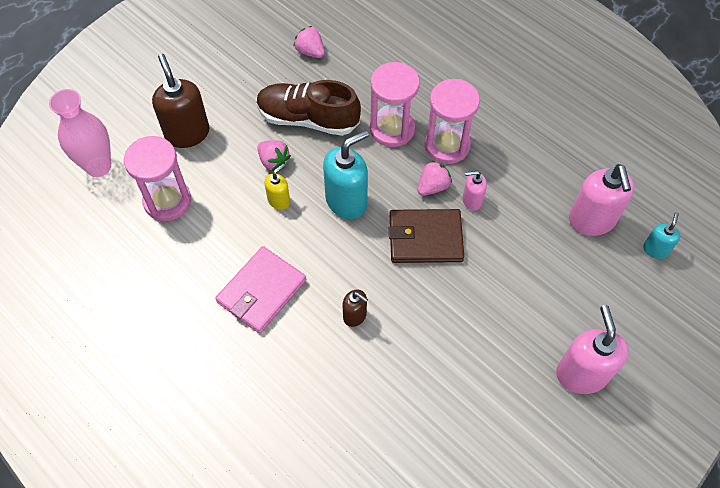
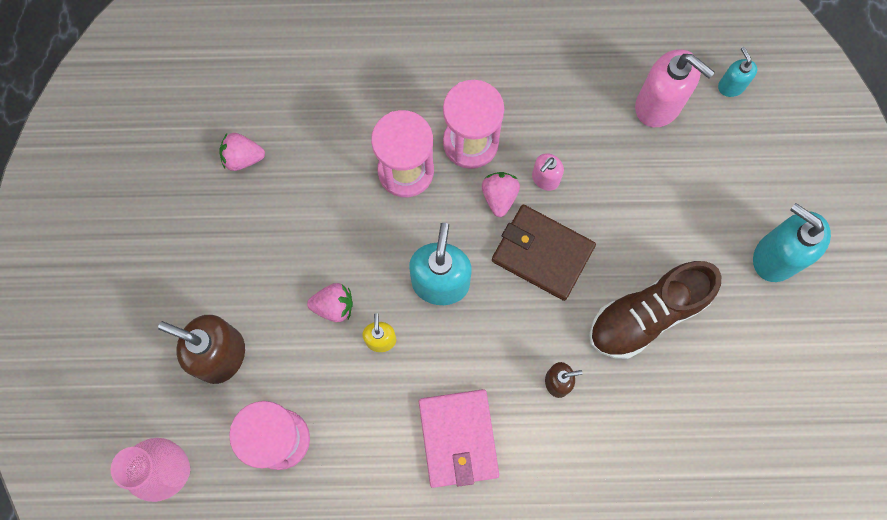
camera: 45 degrees left, 15 degrees up
brown shoe [257,80,361,136] -> brown shoe moved to [589,261,721,359]
brown wallet [389,209,464,263] -> brown wallet turned 75 degrees clockwise [492,204,596,301]
pink soap dispenser [556,305,629,394] -> turquoise soap dispenser [753,203,831,282]

